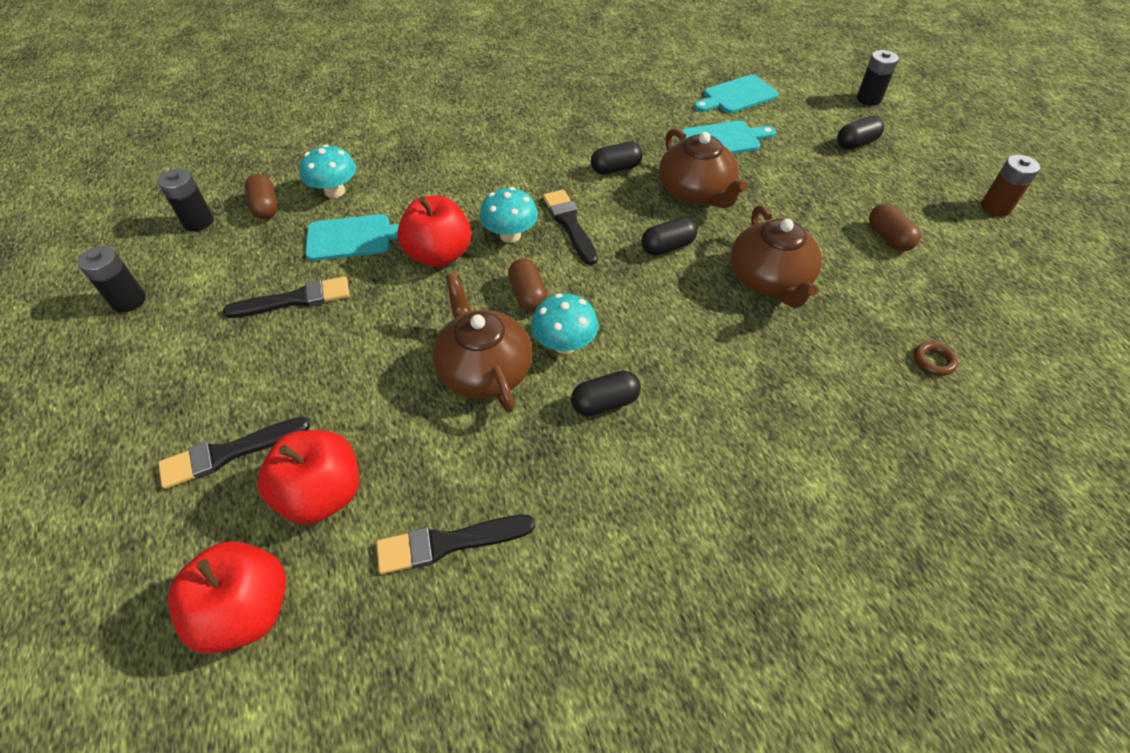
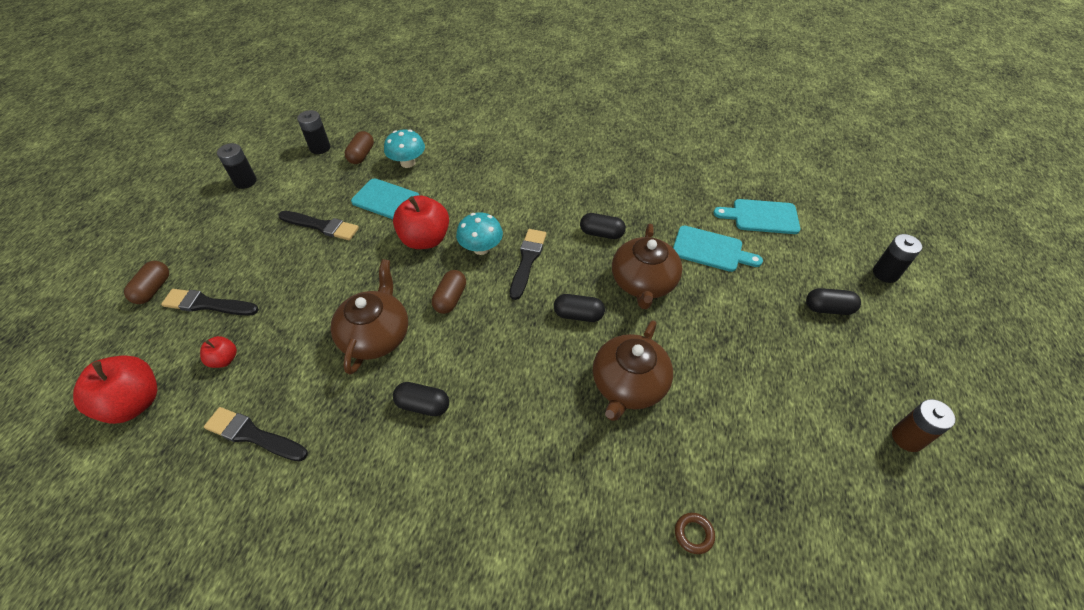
camera: 35 degrees right, 0 degrees up
red apple [257,430,359,525] -> red apple [200,336,237,368], size x0.51
turquoise mushroom [531,293,598,354] -> none
brown capsule [869,203,921,251] -> brown capsule moved to [124,261,169,304]

